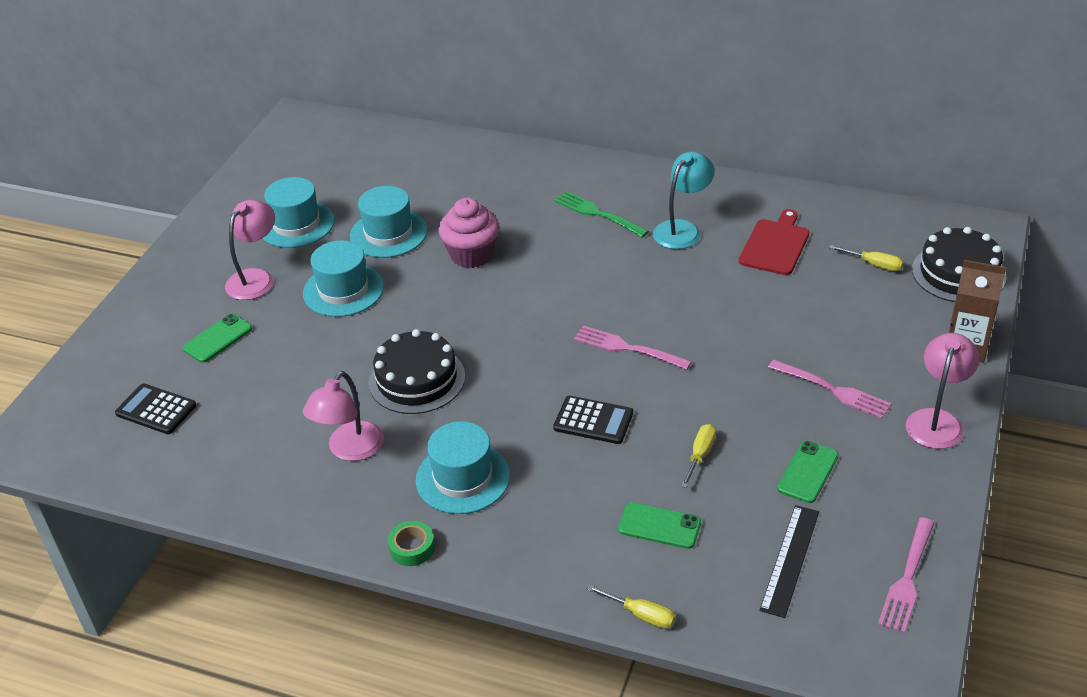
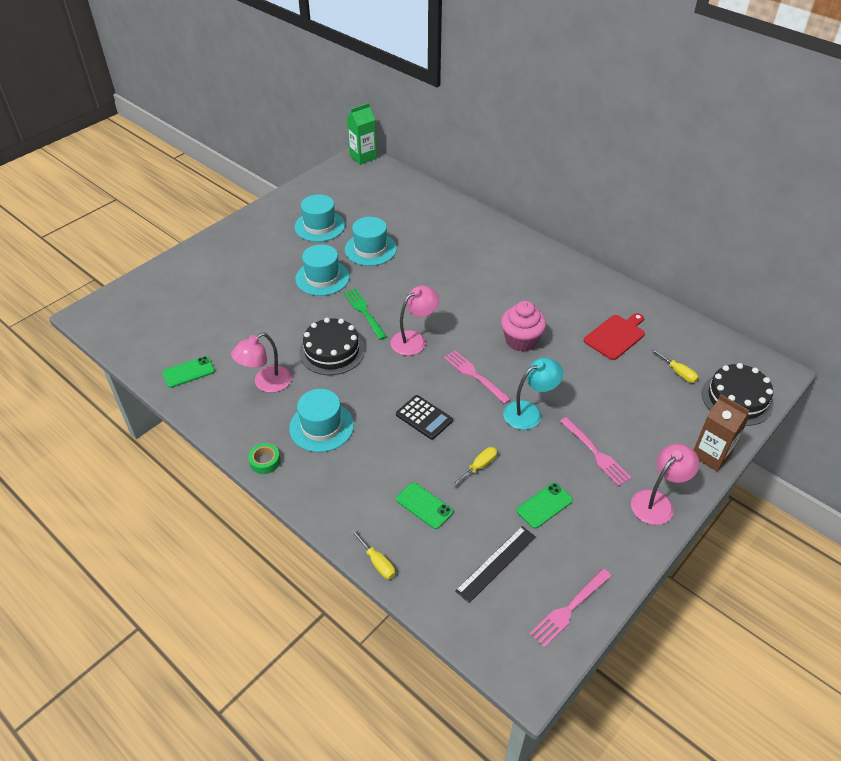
camera: 20 degrees right, 5 degrees up
black calculator [115,384,196,434] -> none
green phone [183,314,252,363] -> green phone moved to [162,356,215,388]
pink lamp [225,200,275,300] -> pink lamp moved to [391,286,439,356]
pink cupcake [438,197,499,268] -> pink cupcake moved to [501,301,546,352]
green fork [554,191,649,237] -> green fork moved to [344,288,387,340]
turquoise lamp [653,152,715,249] -> turquoise lamp moved to [503,358,563,430]
none -> green carton [347,103,377,165]

